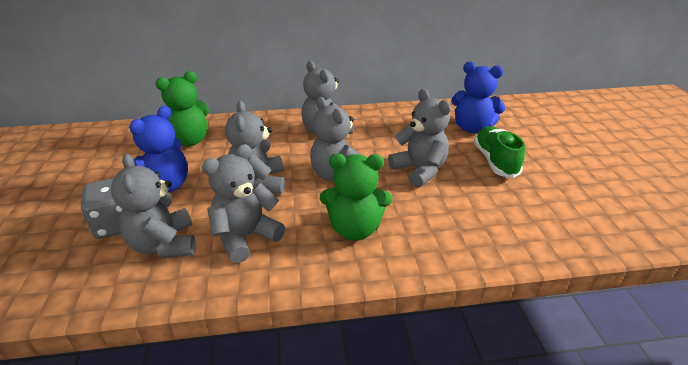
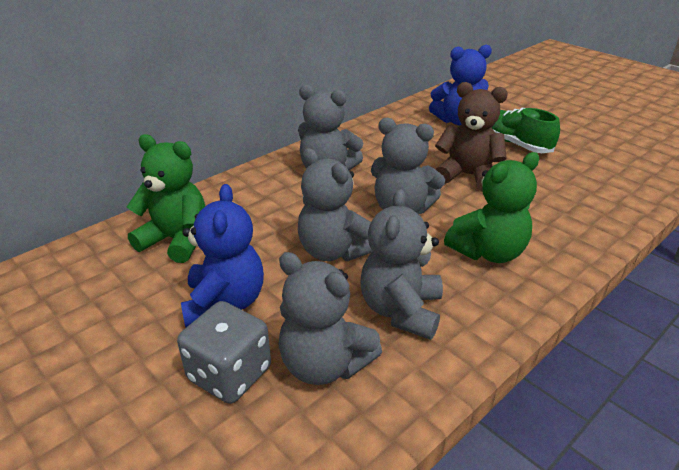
camera: 35 degrees left, 0 degrees up
green teddy bear [155,71,209,146] -> green teddy bear turned 90 degrees counterclockwise [127,134,205,263]
grey teddy bear [388,89,451,188] -> brown teddy bear [435,82,508,191]

